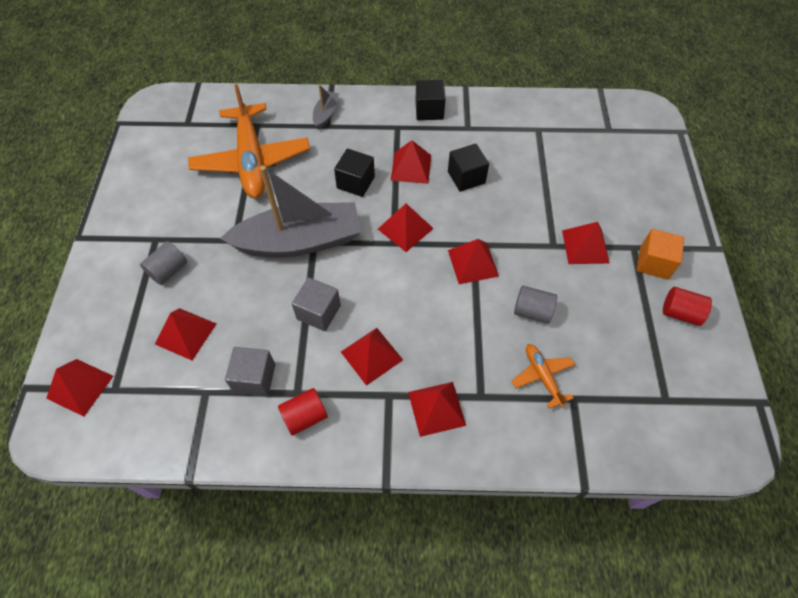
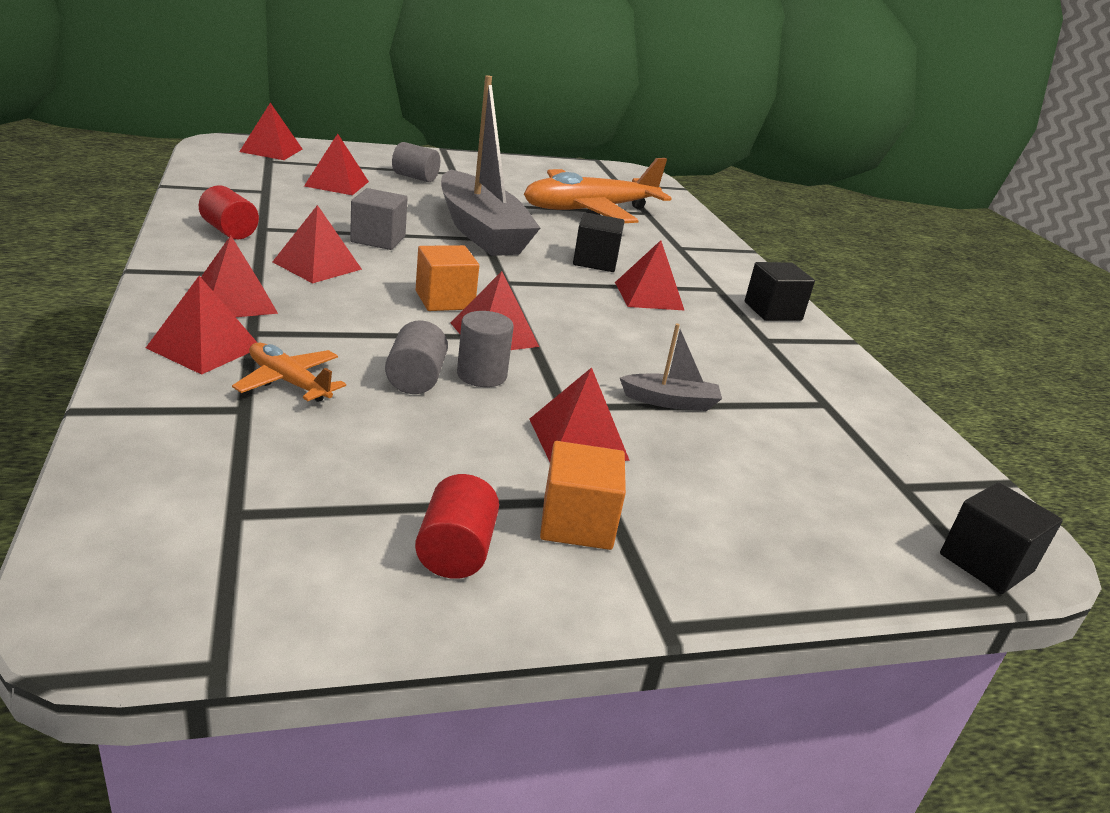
camera: 70 degrees right, 30 degrees down
grey cube [225,347,275,396] -> none
grey boat [313,84,339,130] -> grey boat moved to [620,324,722,411]
red pyramid [378,204,434,252] -> red pyramid moved to [146,276,258,375]
black cube [448,144,489,192] -> black cube moved to [940,482,1063,594]
orange plane [511,344,575,409] -> orange plane turned 105 degrees counterclockwise [232,342,346,402]
none -> orange cube [416,245,479,311]
none -> grey cylinder [457,311,514,387]

